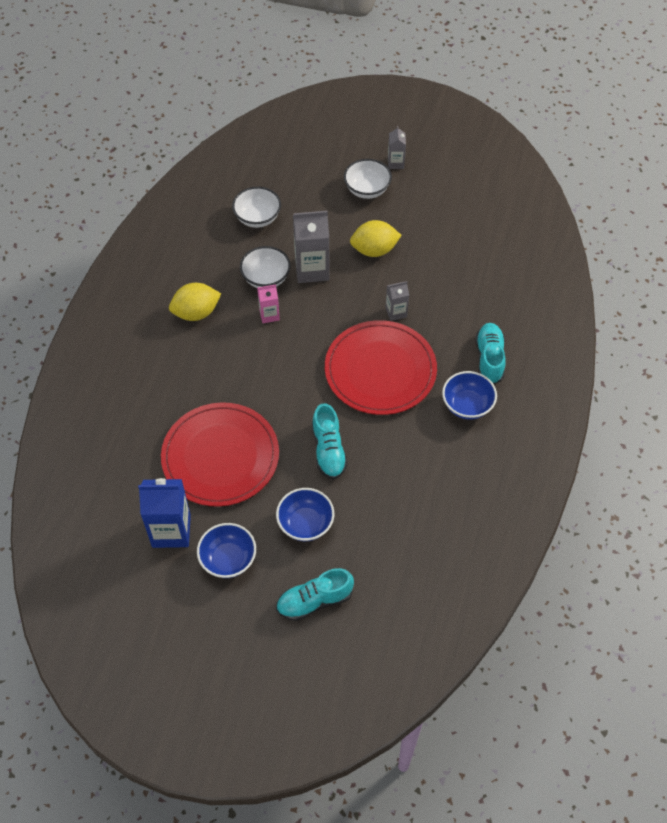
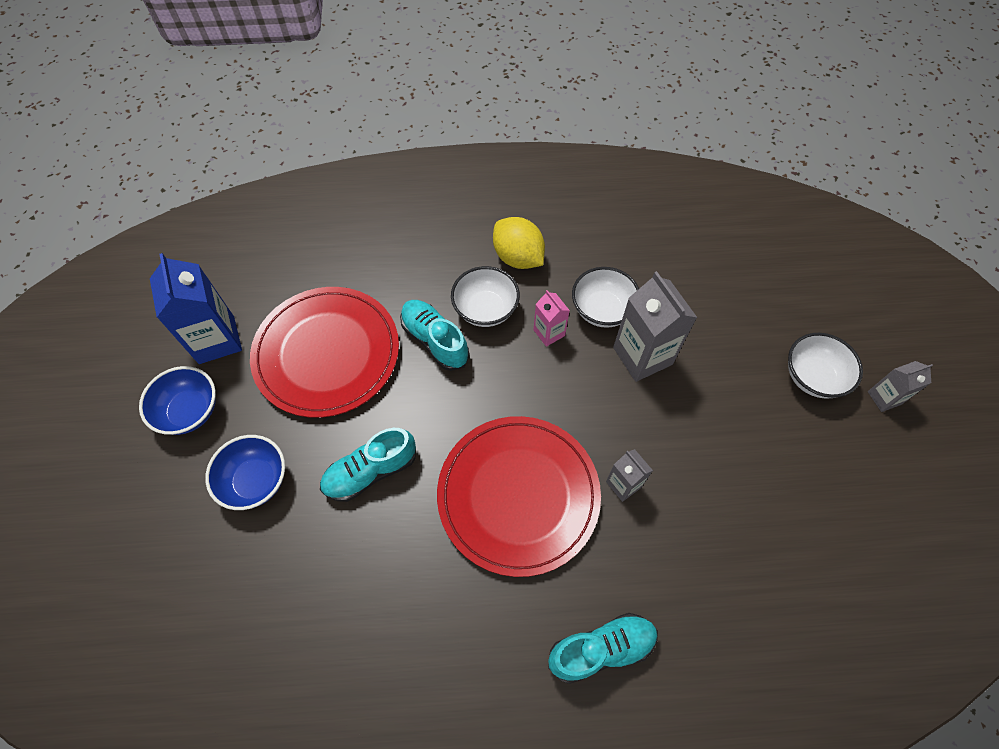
camera: 70 degrees right, 5 degrees up
white bowl [232,187,281,228] -> white bowl moved to [451,266,520,327]
turquoise shoe [276,568,354,621] -> turquoise shoe moved to [400,300,469,371]
yellow lemon [350,220,402,257] -> none
blue bowl [442,371,497,419] -> none

